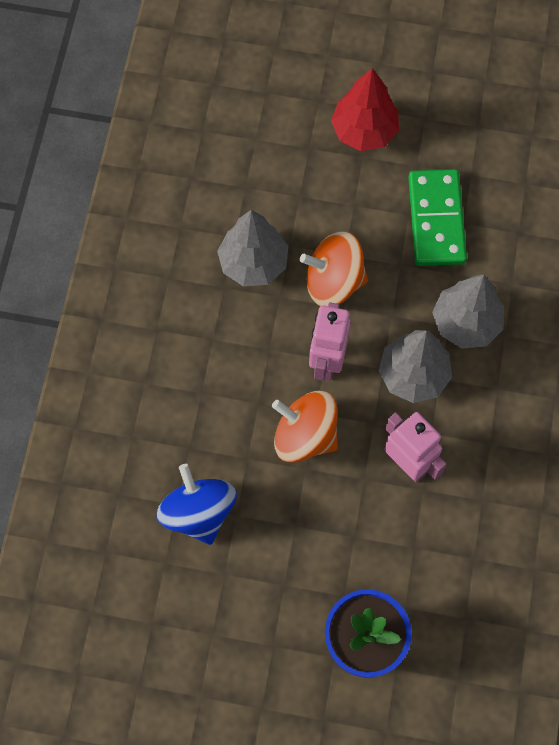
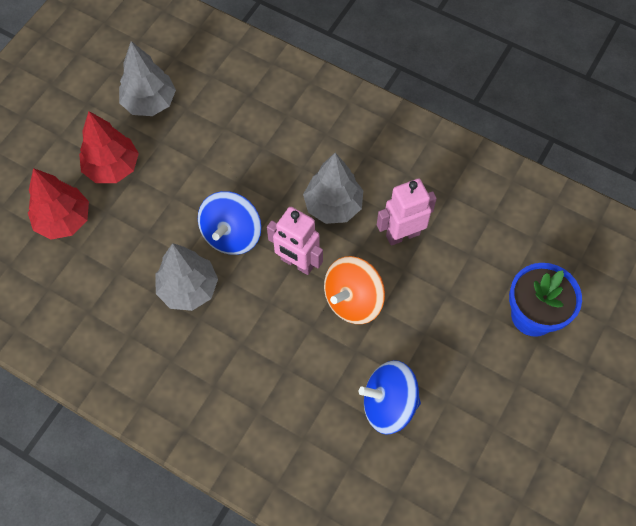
camera: 70 degrees left, 5 degrees down
orange spinning top [300,231,368,306] -> blue spinning top [198,191,261,255]
green domino [408,169,467,266] -> none
grey tree [432,275,504,349] -> grey tree moved to [119,41,176,116]
none -> red tree [28,168,89,240]

